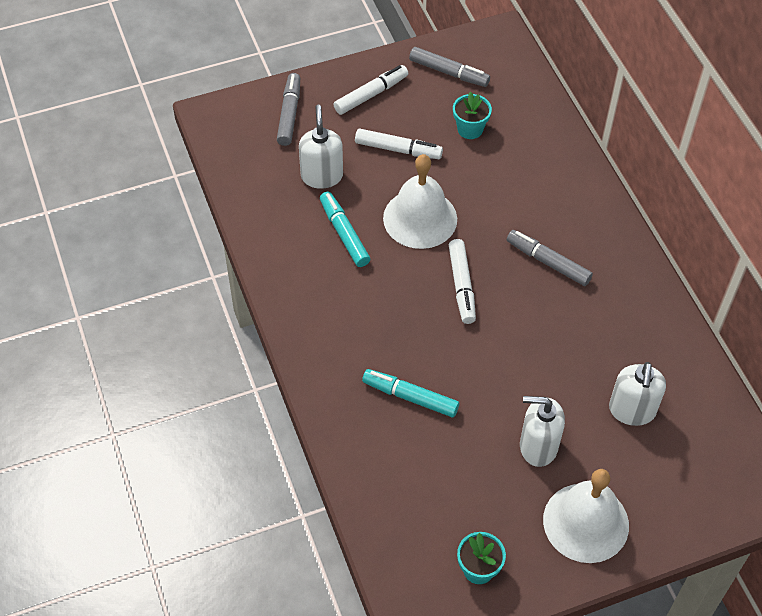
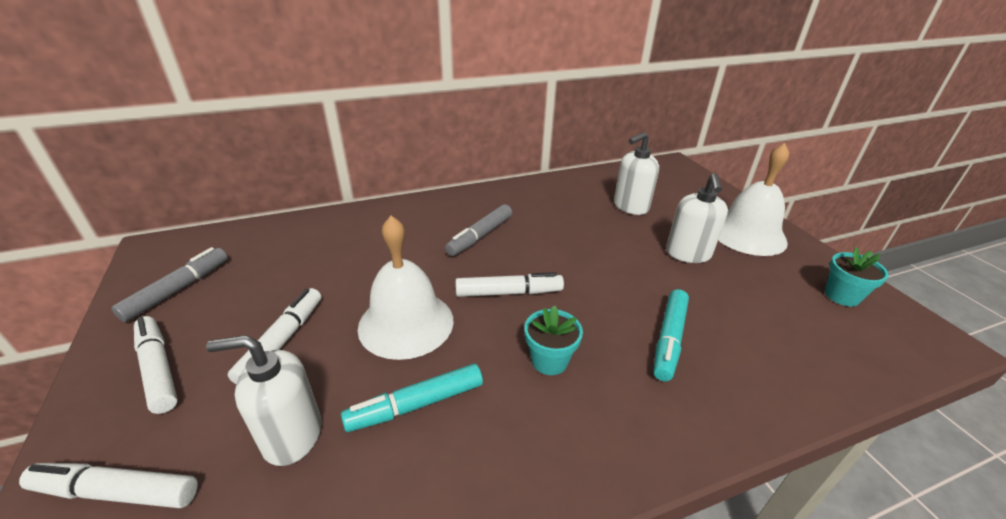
camera: 90 degrees left, 20 degrees down
grey marker [277,73,300,146] -> white marker [19,463,198,508]
turquoise flower pot [453,91,492,139] -> turquoise flower pot moved to [524,305,583,375]
white soap dispenser [609,362,666,426] -> white soap dispenser turned 135 degrees clockwise [614,132,659,215]

